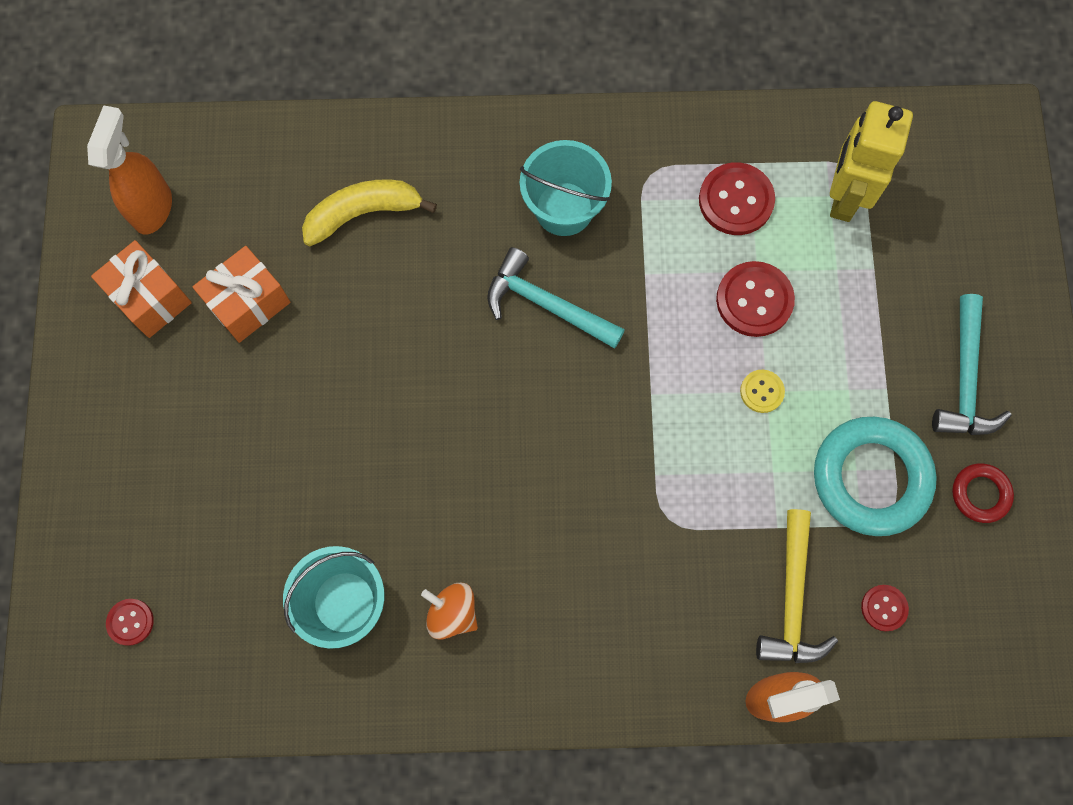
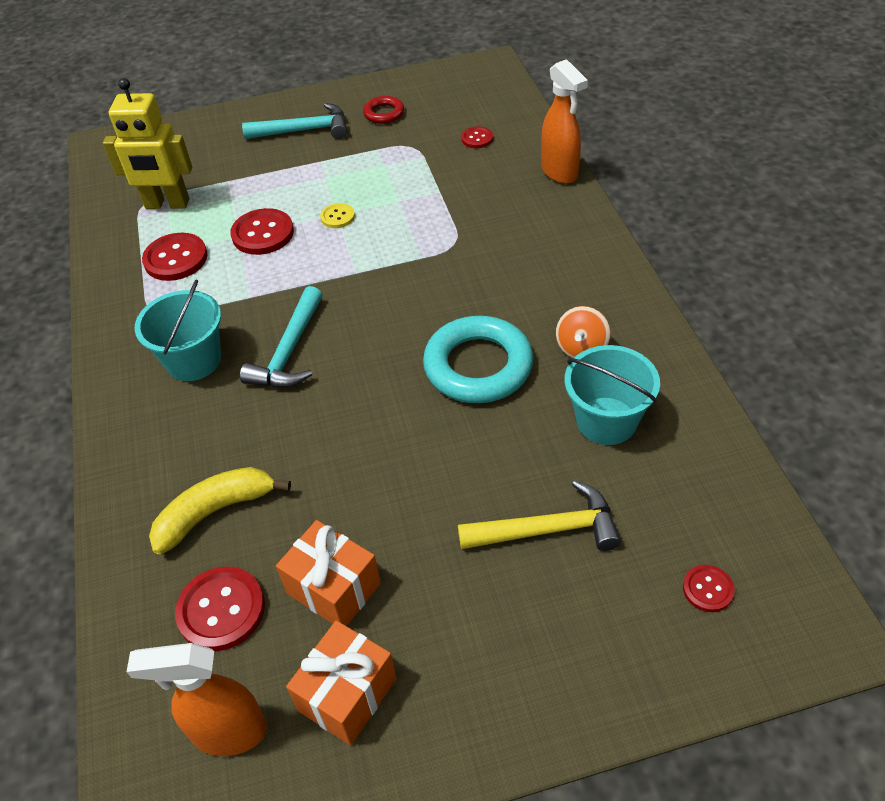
camera: 100 degrees left, 25 degrees down
yellow banana [302,179,437,246] -> yellow banana turned 90 degrees clockwise [149,467,291,554]
yellow hammer [756,509,838,663] -> yellow hammer moved to [458,480,621,551]
turquoise ring [814,417,937,536] -> turquoise ring moved to [423,316,533,403]
none -> red button [175,567,265,651]

